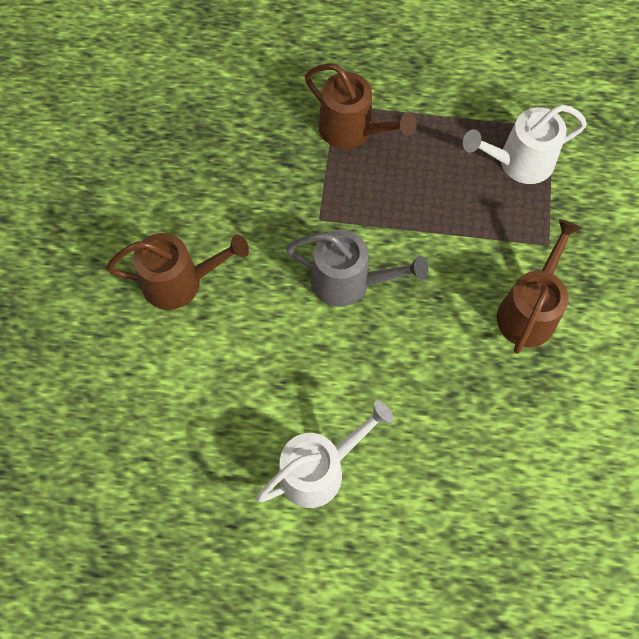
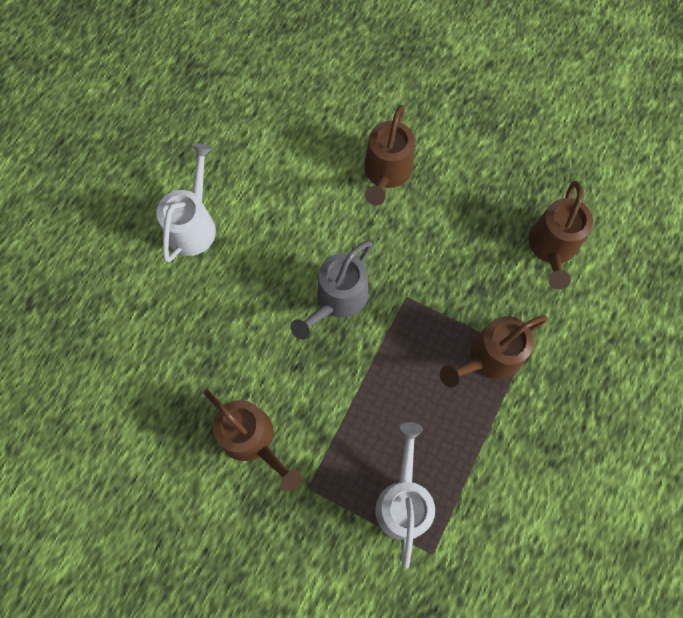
camera: 110 degrees right, 5 degrees up
white watering can [256,401,393,508] -> white watering can turned 150 degrees counterclockwise [156,143,216,262]
none -> brown watering can [529,181,593,289]

